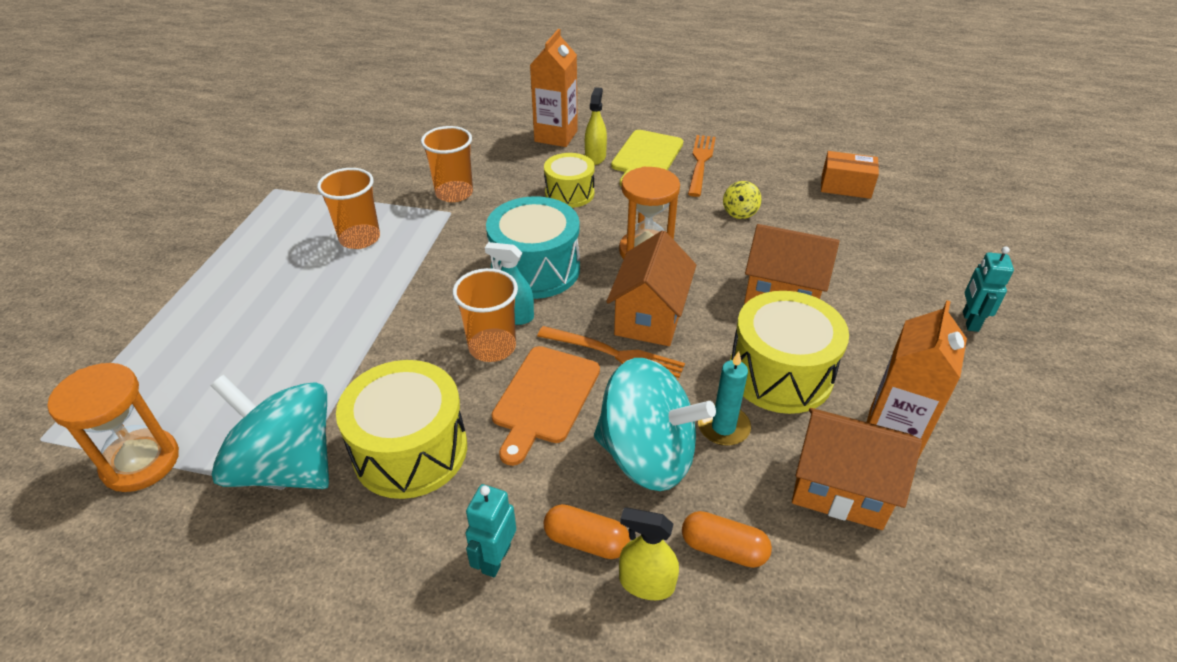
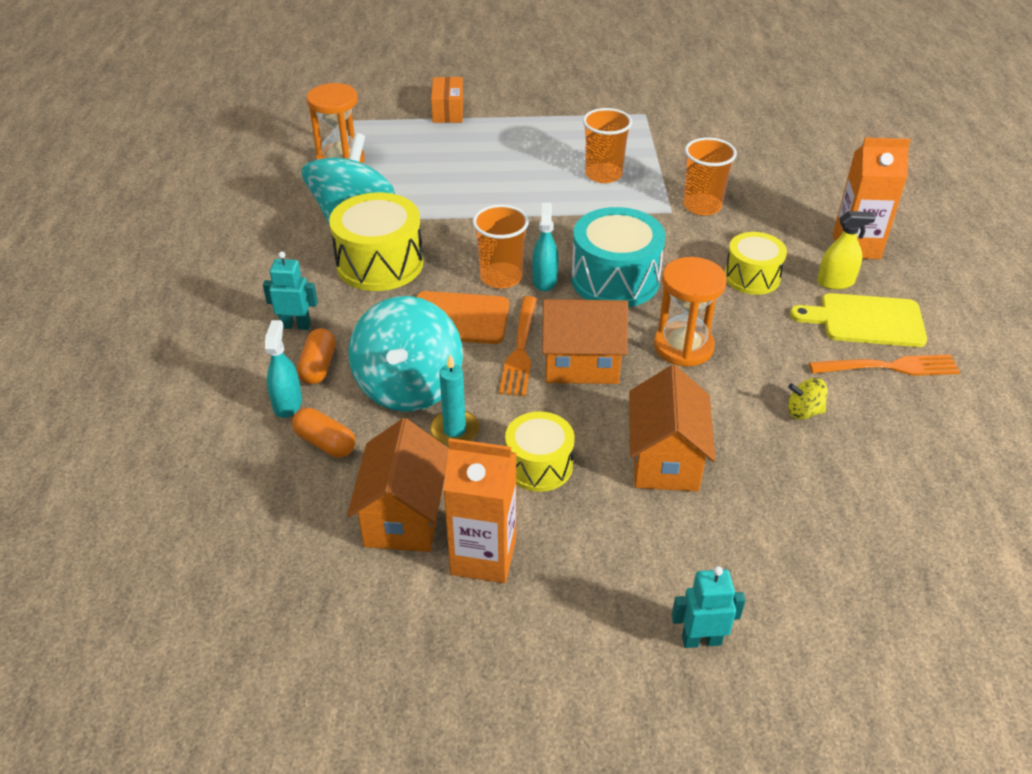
camera: 75 degrees right, 0 degrees up
yellow spray bottle [619,507,679,600] -> turquoise spray bottle [265,320,302,418]
orange capsule [682,511,772,568] -> orange capsule turned 60 degrees counterclockwise [292,408,356,458]
yellow drum [730,291,849,414] -> yellow drum [505,411,575,492], size x0.63
orange box [821,151,879,199] -> orange box moved to [431,77,464,123]

